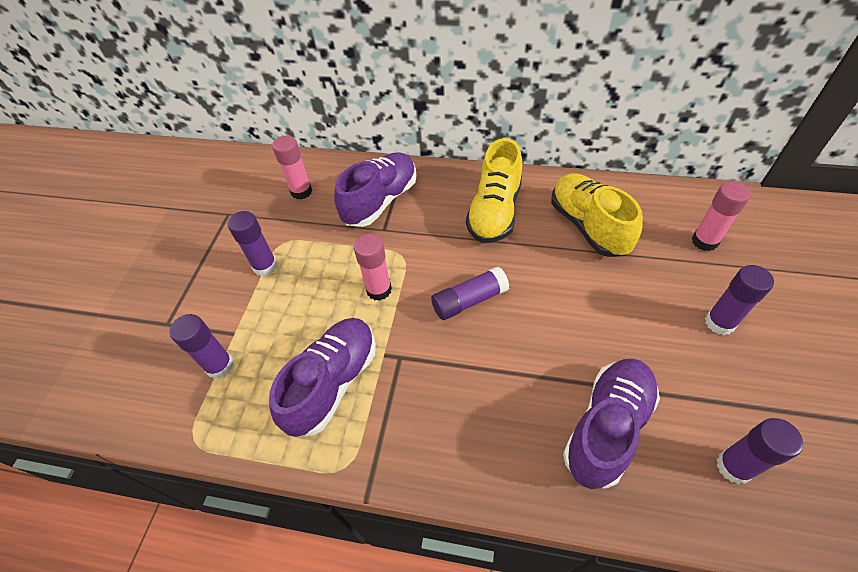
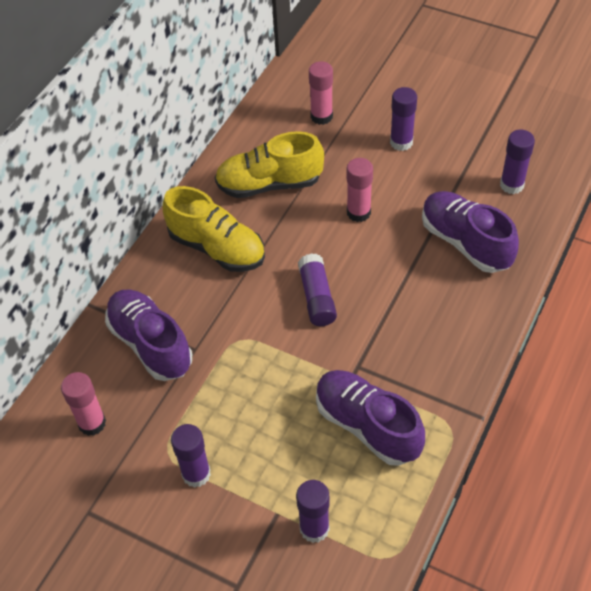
camera: 75 degrees left, 0 degrees up
pink glue stick [354,234,392,301] -> pink glue stick moved to [347,158,373,222]

